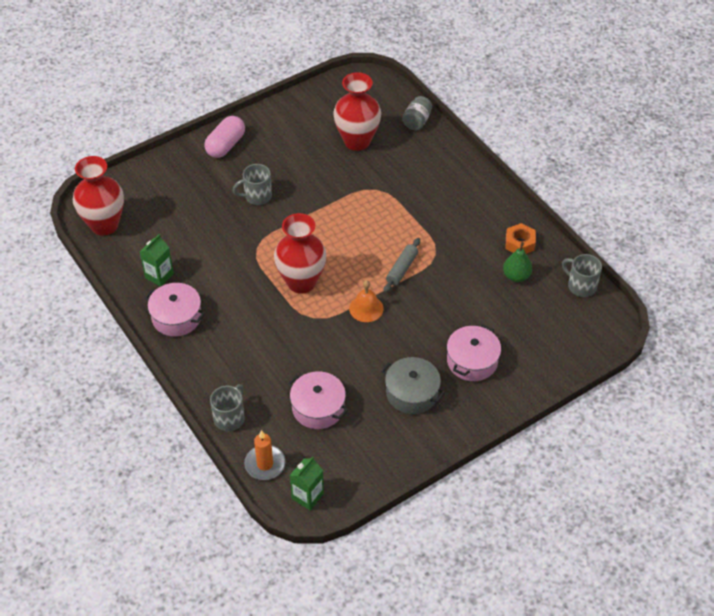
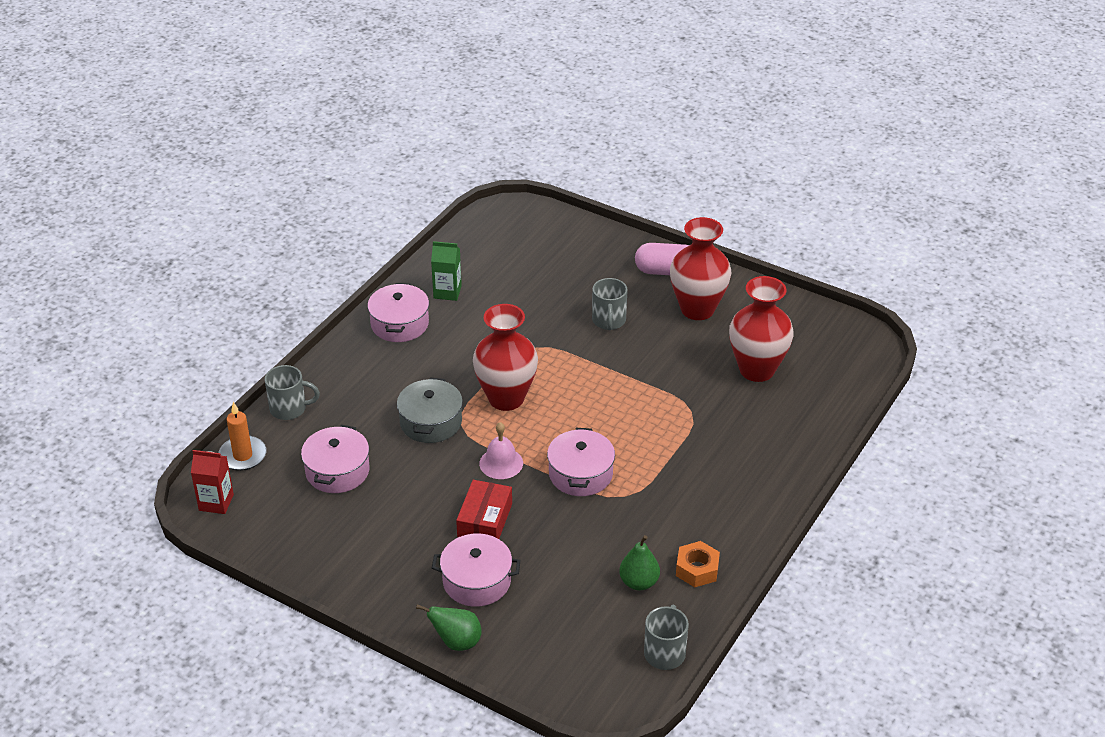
camera: 65 degrees right, 10 degrees down
red vase [73,156,124,236] -> red vase moved to [670,217,731,320]
grey mug [233,164,272,205] -> grey mug turned 135 degrees counterclockwise [592,278,628,330]
green carton [290,456,324,510] -> red carton [191,450,234,514]
orange bell [349,280,383,322] -> pink bell [479,422,523,479]
grey pot [381,357,445,414] -> grey pot moved to [397,378,463,443]
grey rolling pin [384,238,420,293] -> pink pot [547,428,615,496]
grey jar [402,96,432,130] -> none
none -> green pear [416,604,482,651]
none -> red box [456,480,512,539]

